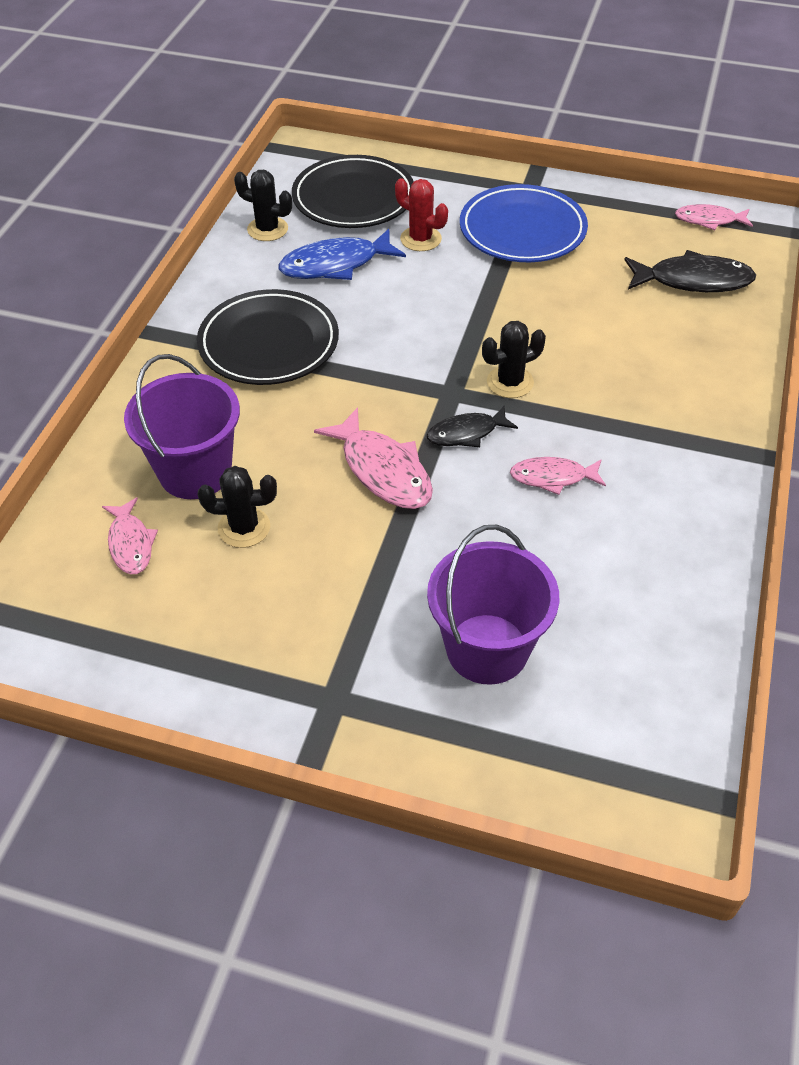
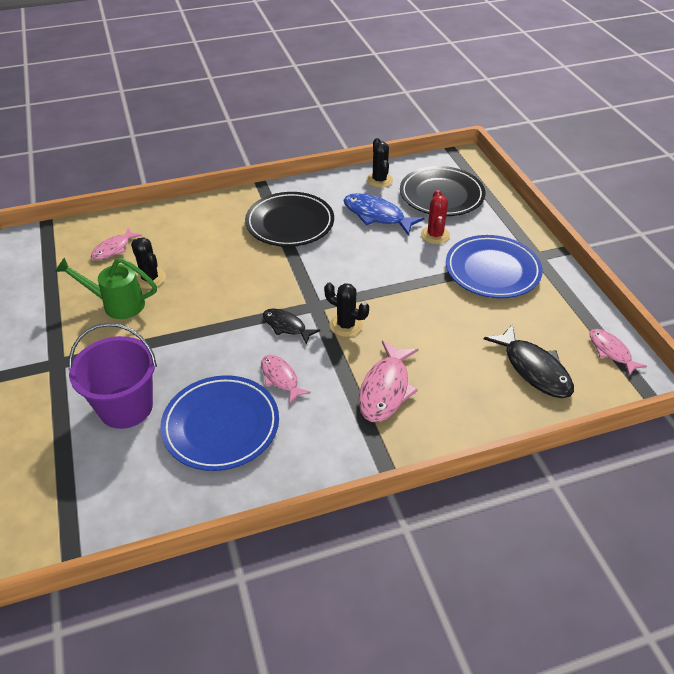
camera: 55 degrees right, 5 degrees down
purple bucket [124,354,240,499] -> none
pink fish [314,407,433,509] -> pink fish moved to [359,340,419,422]
none -> green watering can [55,257,157,319]
none -> blue plate [160,375,279,471]

